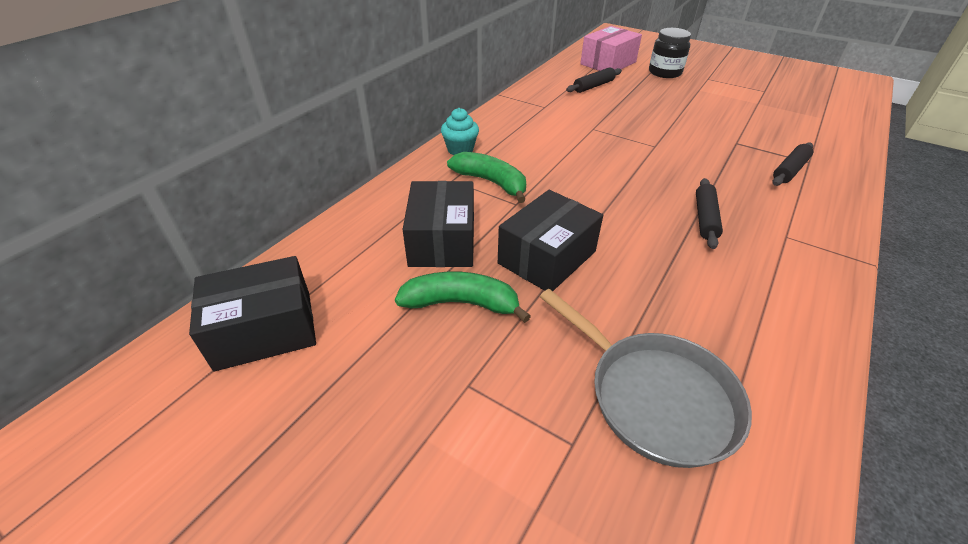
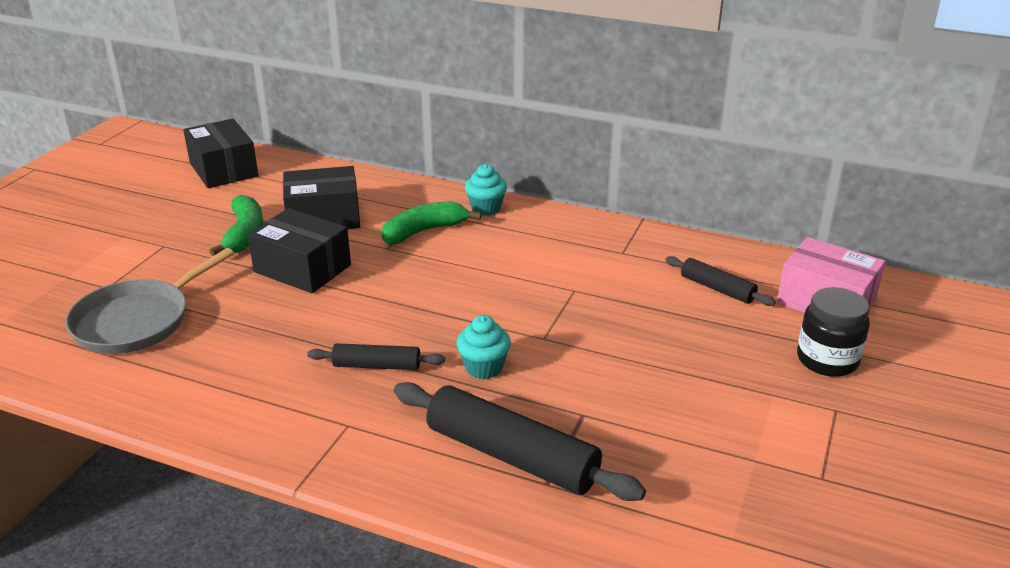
camera: 80 degrees right, 10 degrees down
green banana [447,152,526,203] -> green banana turned 150 degrees counterclockwise [382,201,481,245]
black rolling pin [773,143,813,186] -> black rolling pin [394,382,646,501], size x1.86
none -> turquoise cupcake [457,315,511,379]

